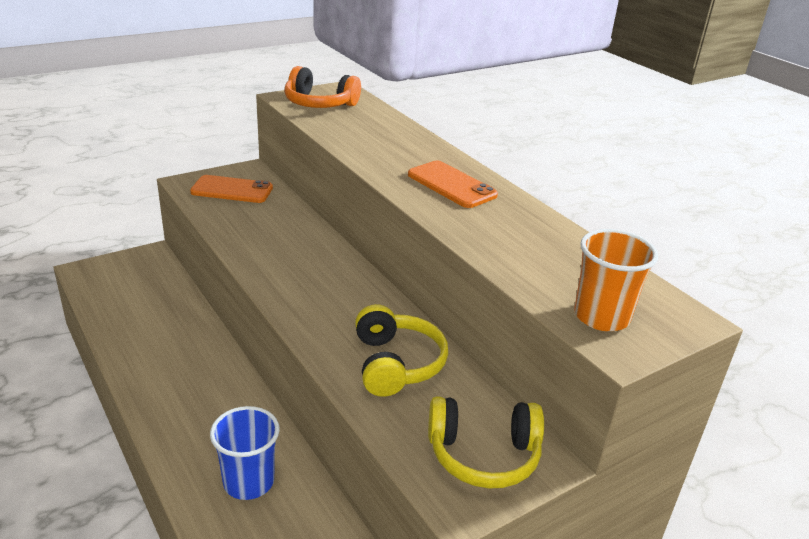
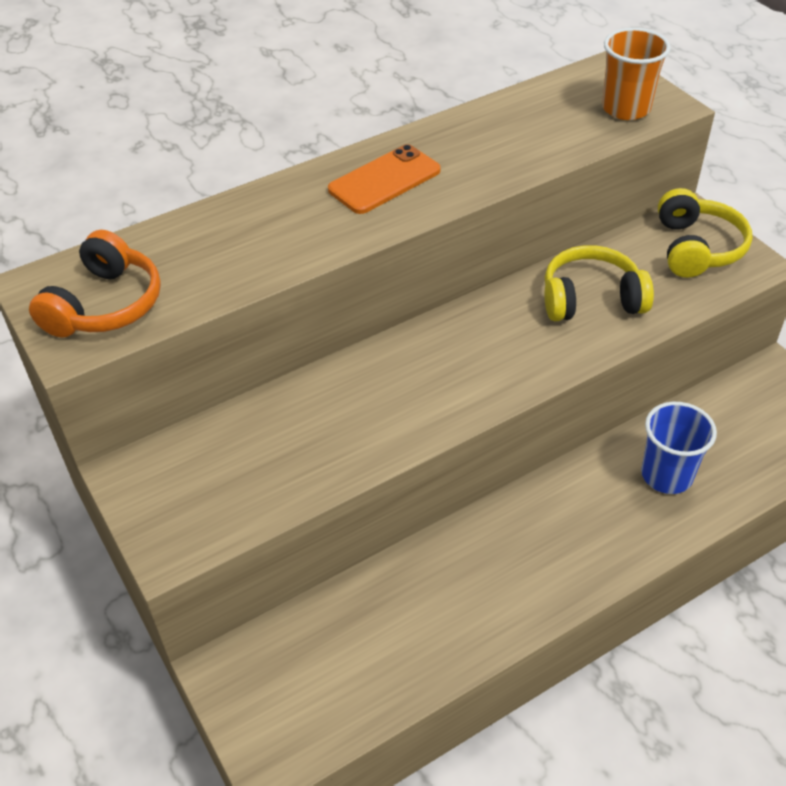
camera: 85 degrees left, 15 degrees up
orange phone [190,175,273,203] -> none

